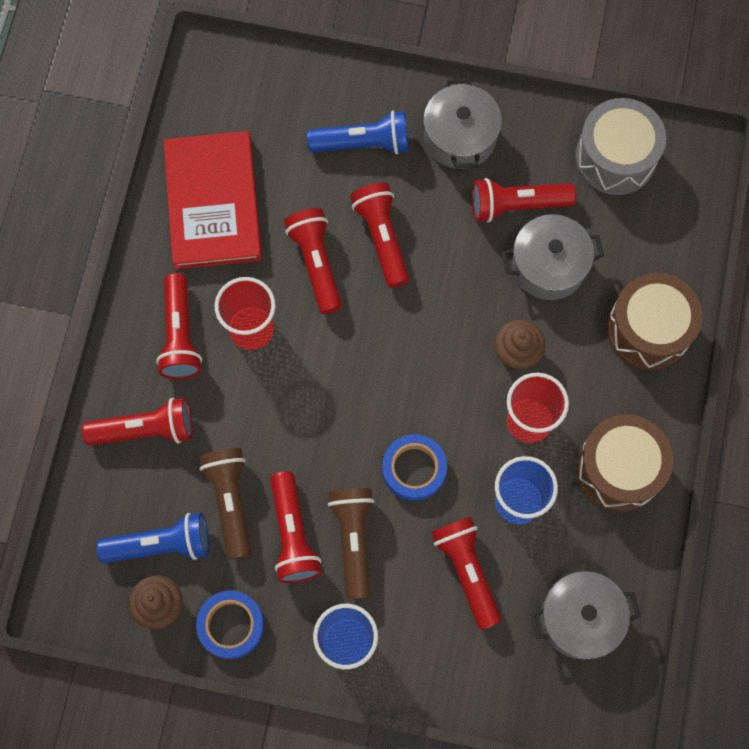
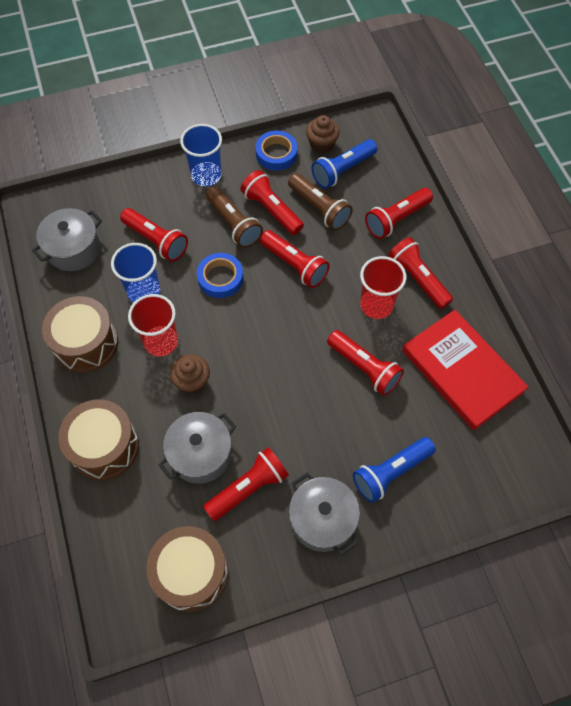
camera: 150 degrees right, 10 degrees down
red flashlight [350,183,409,288] -> red flashlight moved to [260,230,330,288]
grey drum [575,98,666,195] -> brown drum [146,526,228,612]

